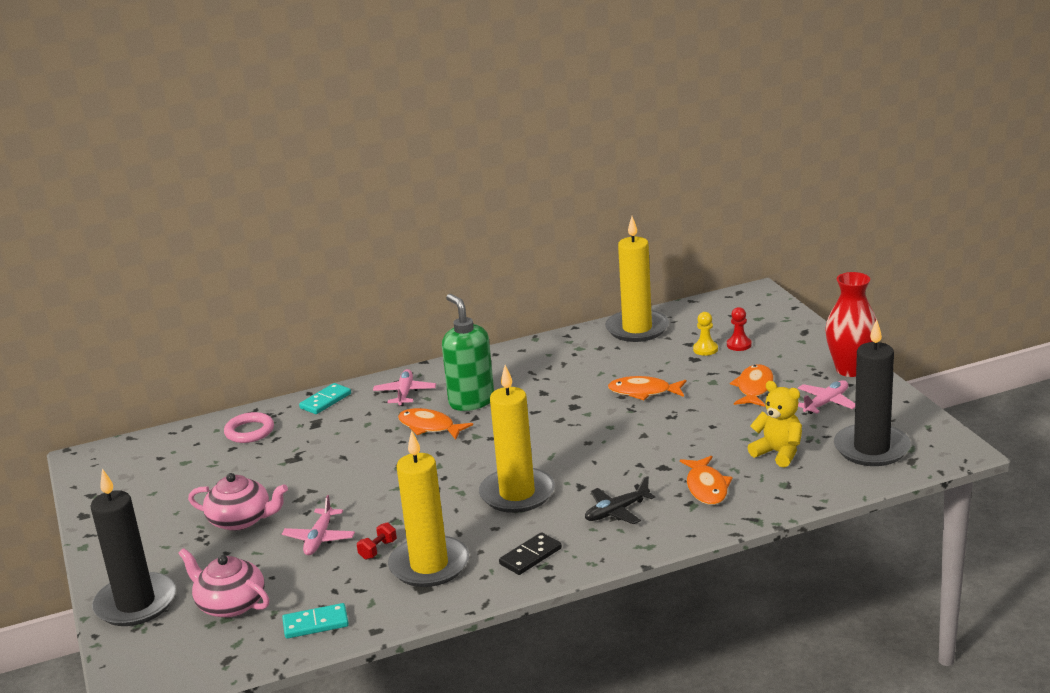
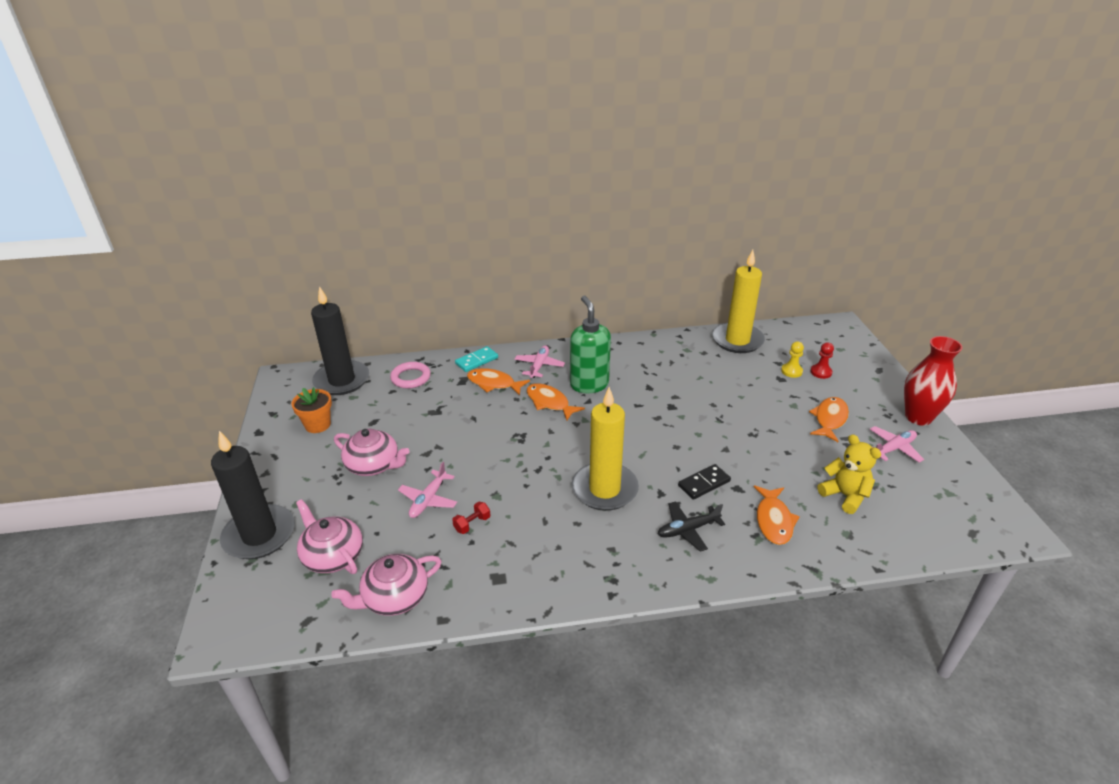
camera: 10 degrees right, 10 degrees up
turquoise domino [282,603,349,639] -> pink teapot [331,554,442,616]
yellow candle [388,430,469,587] -> none
black domino [499,532,562,575] -> black domino moved to [678,464,731,500]
orange fish [608,376,687,400] -> orange fish moved to [467,368,530,395]
black candle [834,319,911,466] -> black candle moved to [311,286,369,395]
none -> orange flower pot [291,387,332,433]

